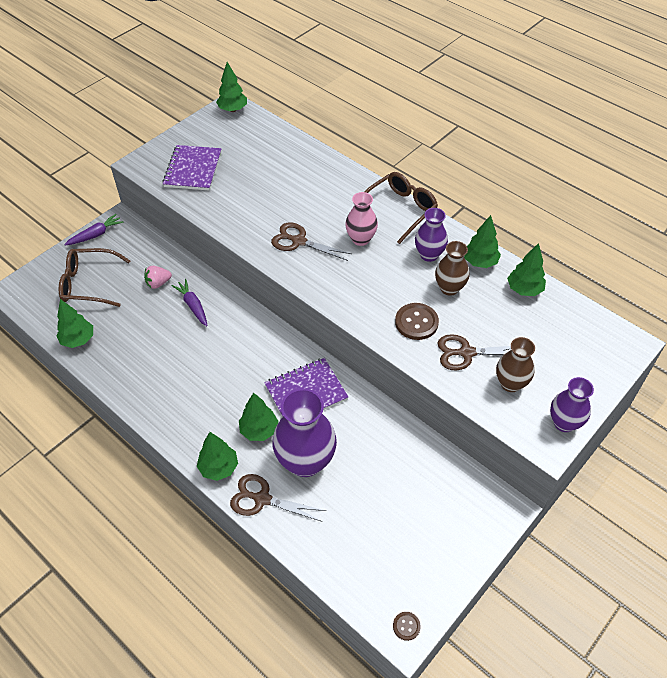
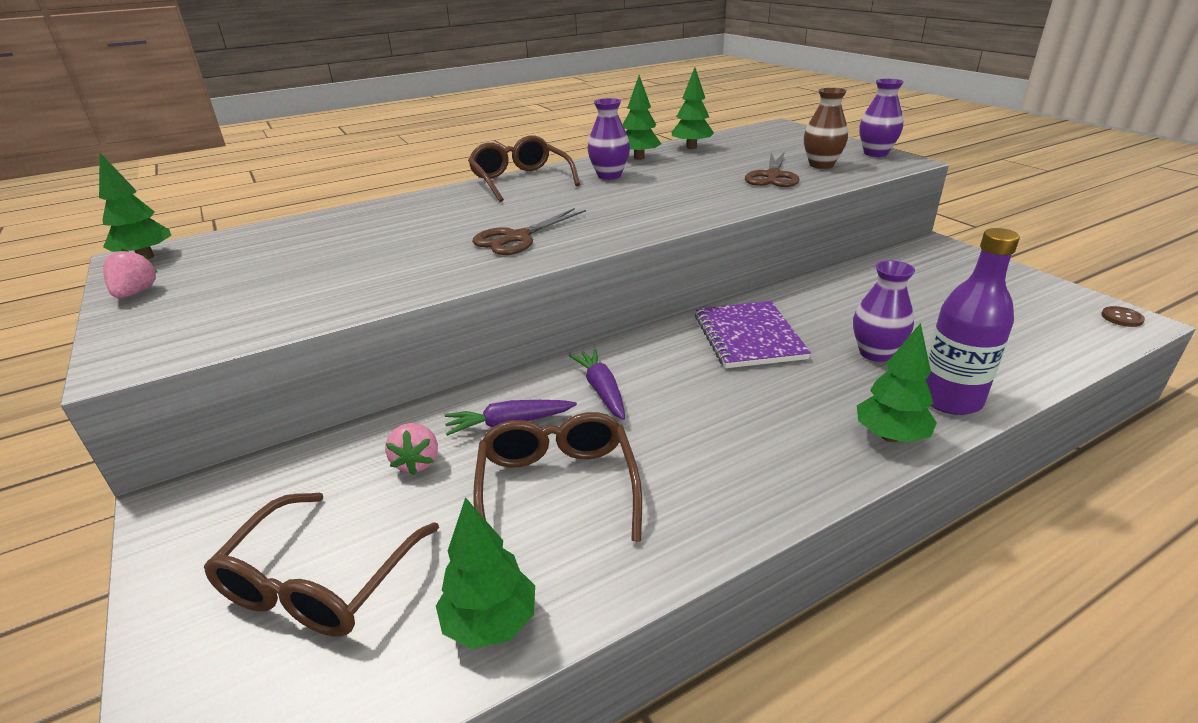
camera: 70 degrees left, 20 degrees down
purple carrot [64,214,123,246] -> purple carrot moved to [569,348,625,420]
purple notebook [162,145,221,191] -> none
brown scissors [230,474,326,522] -> purple bottle [926,228,1020,415]
green tree [239,392,278,441] -> none
purple vase [272,388,337,477] -> purple vase [853,260,915,362], size x0.58
pink vase [345,192,378,246] -> none
brown button [395,303,439,340] -> none
brown vase [435,241,469,296] -> none
none -> pink strawberry [103,249,157,298]
none -> brown glasses [473,412,642,542]

